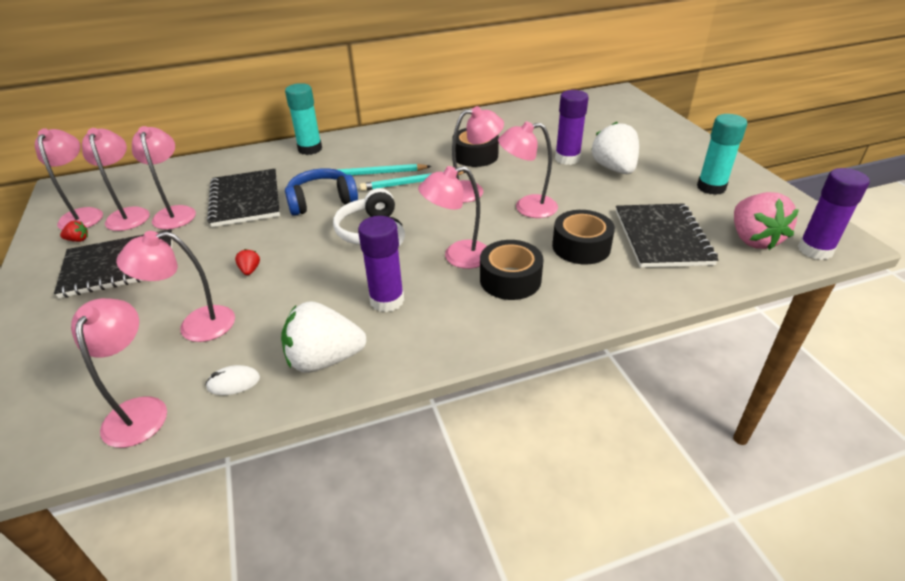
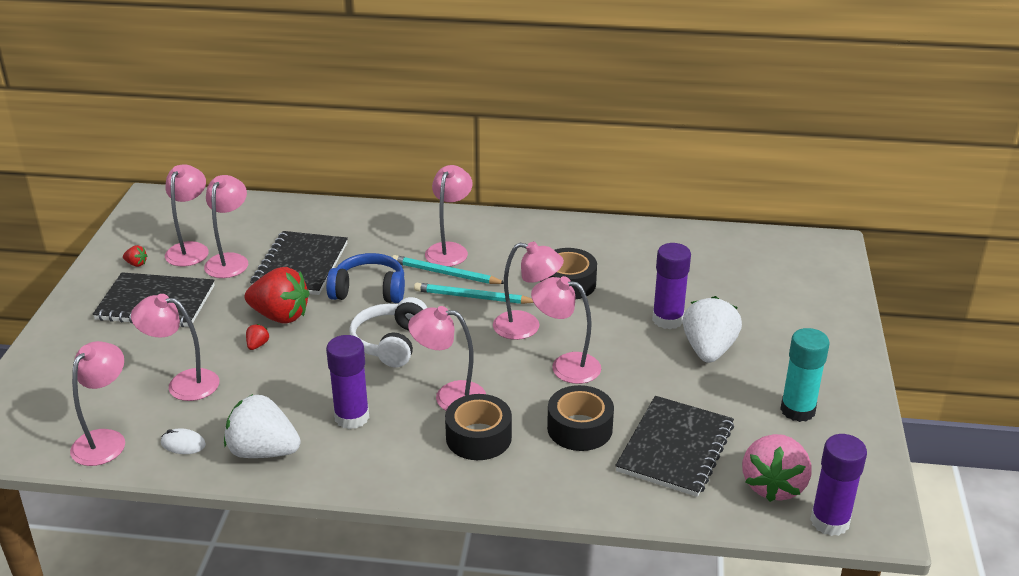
camera: 25 degrees right, 5 degrees down
pink lamp [35,128,103,230] -> pink lamp moved to [425,165,473,267]
turquoise glue stick [285,83,322,155] -> none
none -> red strawberry [244,267,310,324]

